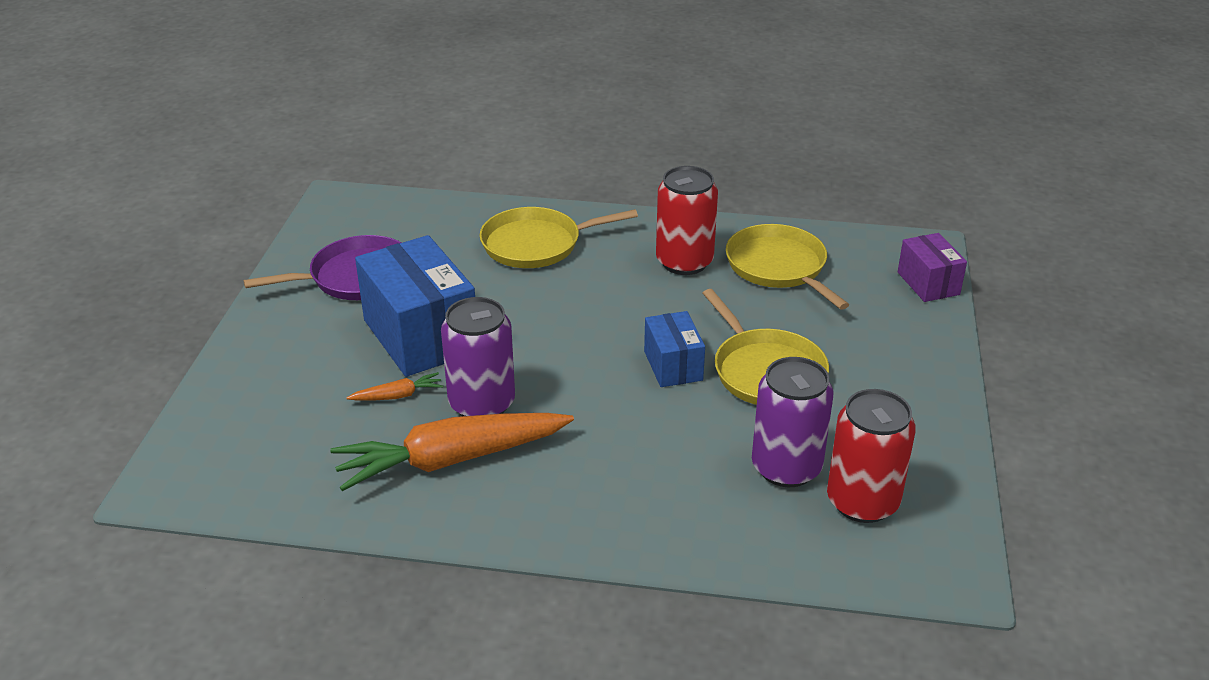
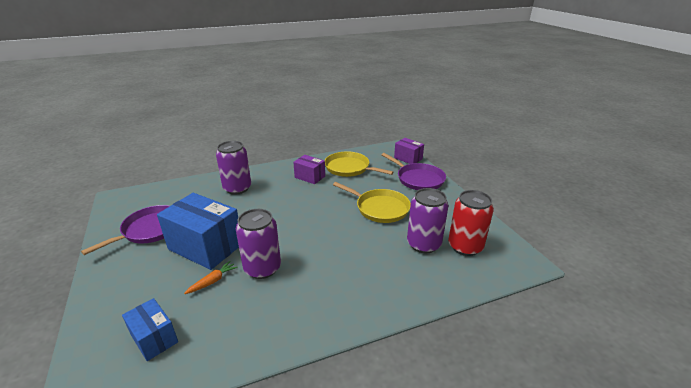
camera: 30 degrees left, 5 degrees down
orange carrot [330,413,574,491] -> none
yellow pan [480,207,638,268] -> purple can [216,141,251,195]
blue box [644,311,705,387] -> blue box moved to [122,298,178,361]
red can [656,166,718,275] -> purple box [293,155,325,184]
none -> purple pan [382,153,446,190]

